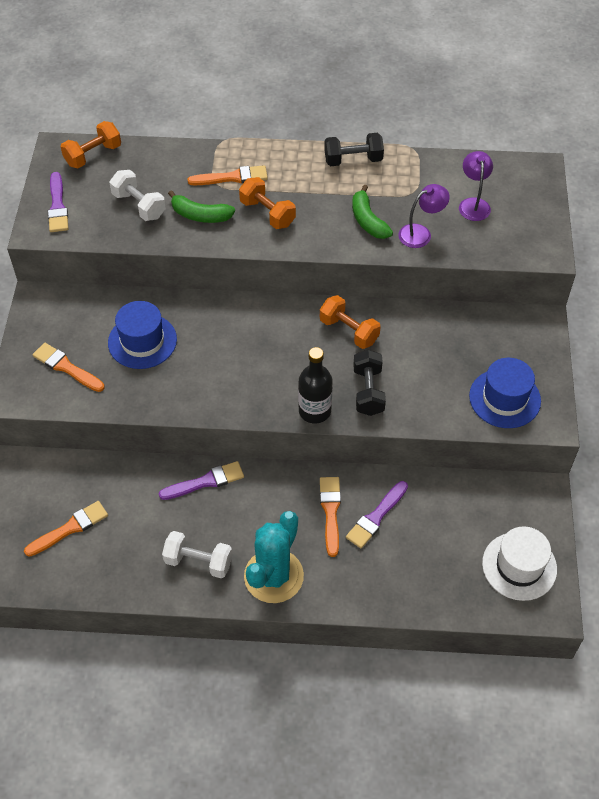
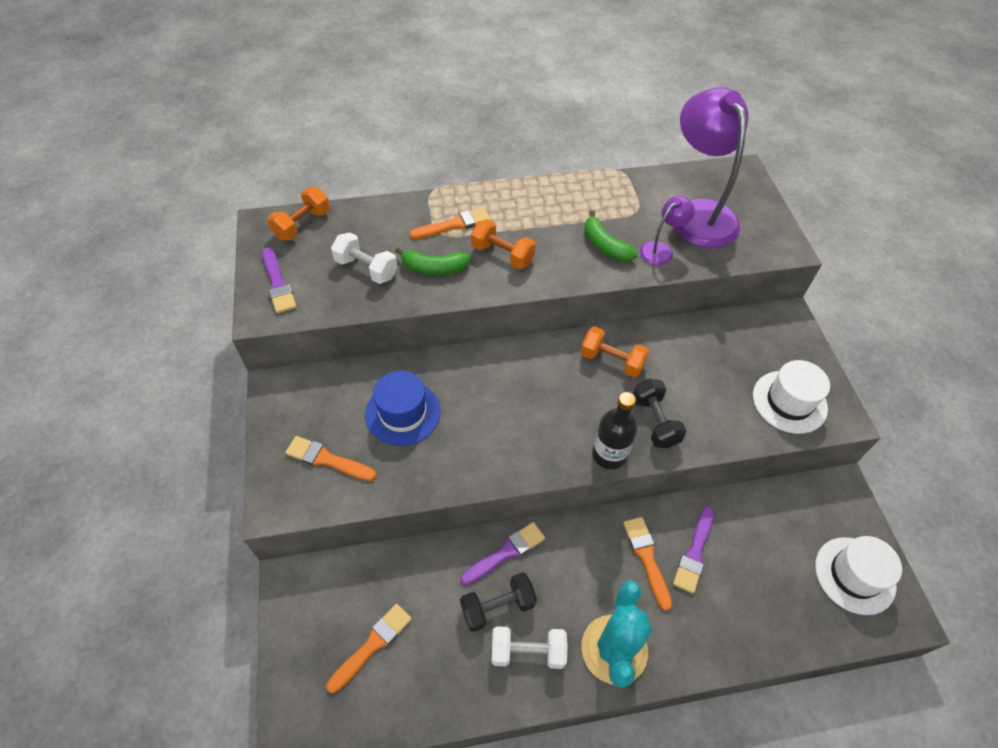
camera: 15 degrees left, 0 degrees up
black dumbbell [324,133,384,166] -> black dumbbell moved to [460,572,537,632]
purple lamp [459,151,493,221] -> purple lamp [674,87,748,248], size x2.12
blue hat [469,358,541,428] -> white hat [753,360,830,434]

